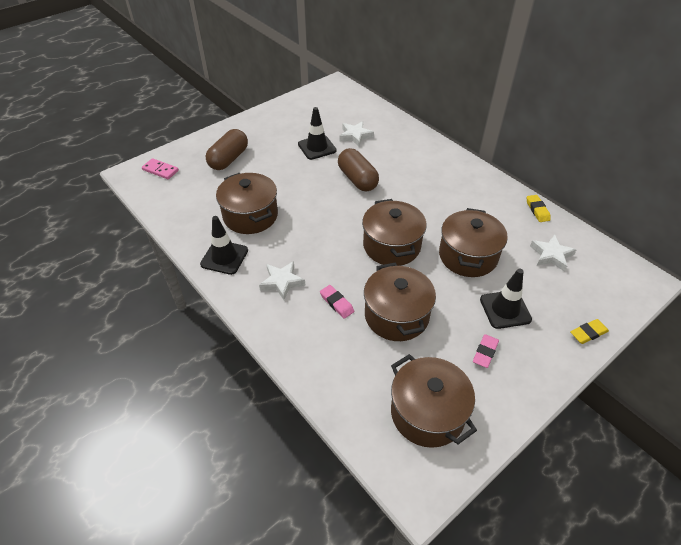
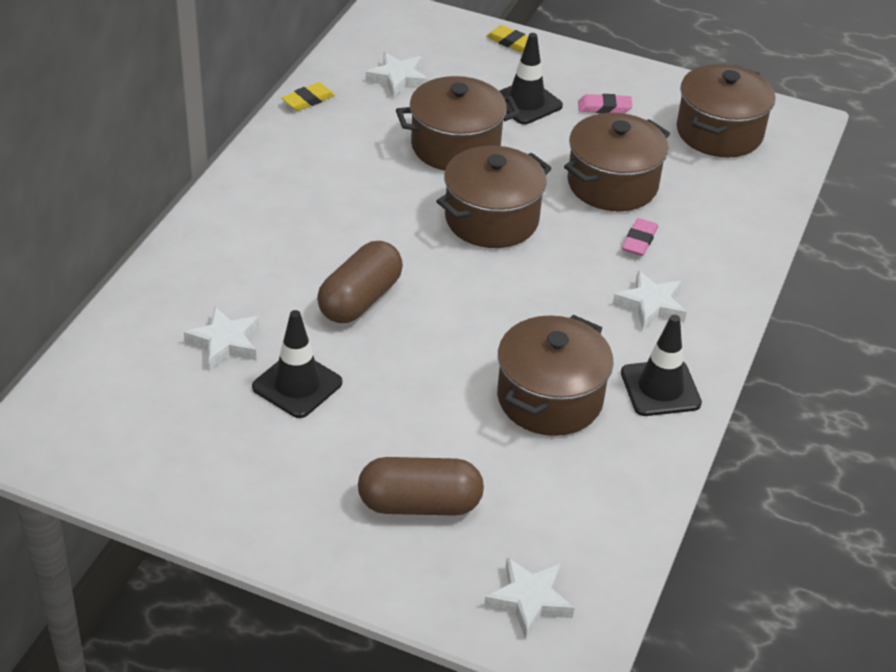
camera: 120 degrees left, 5 degrees down
pink domino [142,158,179,179] -> white star [484,557,574,639]

